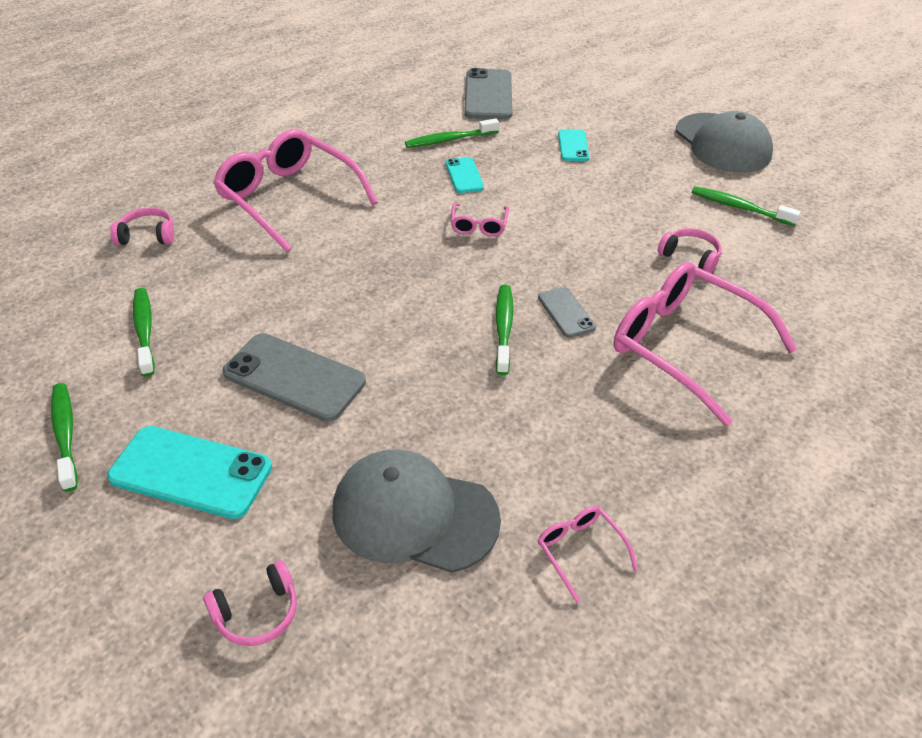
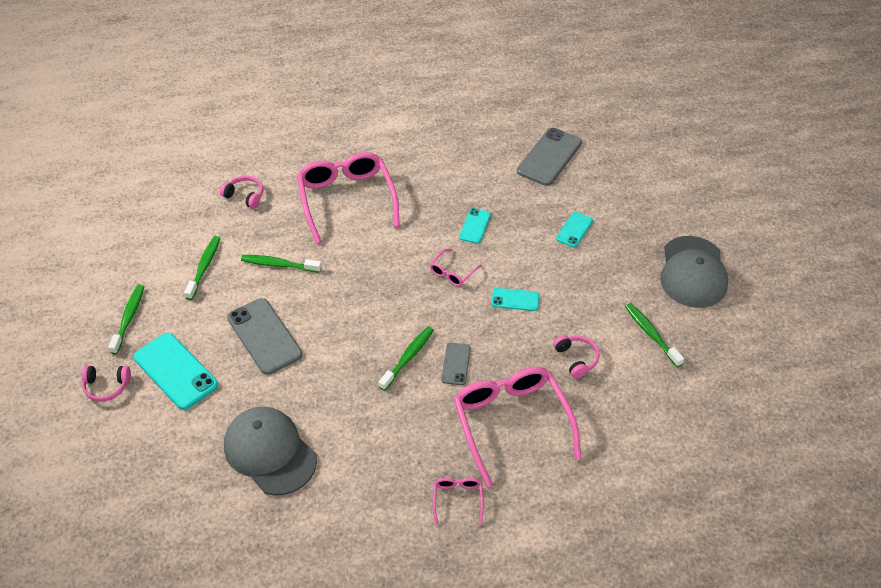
camera: 30 degrees right, 5 degrees up
pink headphones [203,560,297,646] -> pink headphones moved to [81,366,131,402]
green toothbrush [405,119,499,148] -> green toothbrush moved to [241,255,322,273]
pink glasses [538,506,638,603] -> pink glasses moved to [433,478,484,525]
none -> turquoise phone [491,288,539,311]

